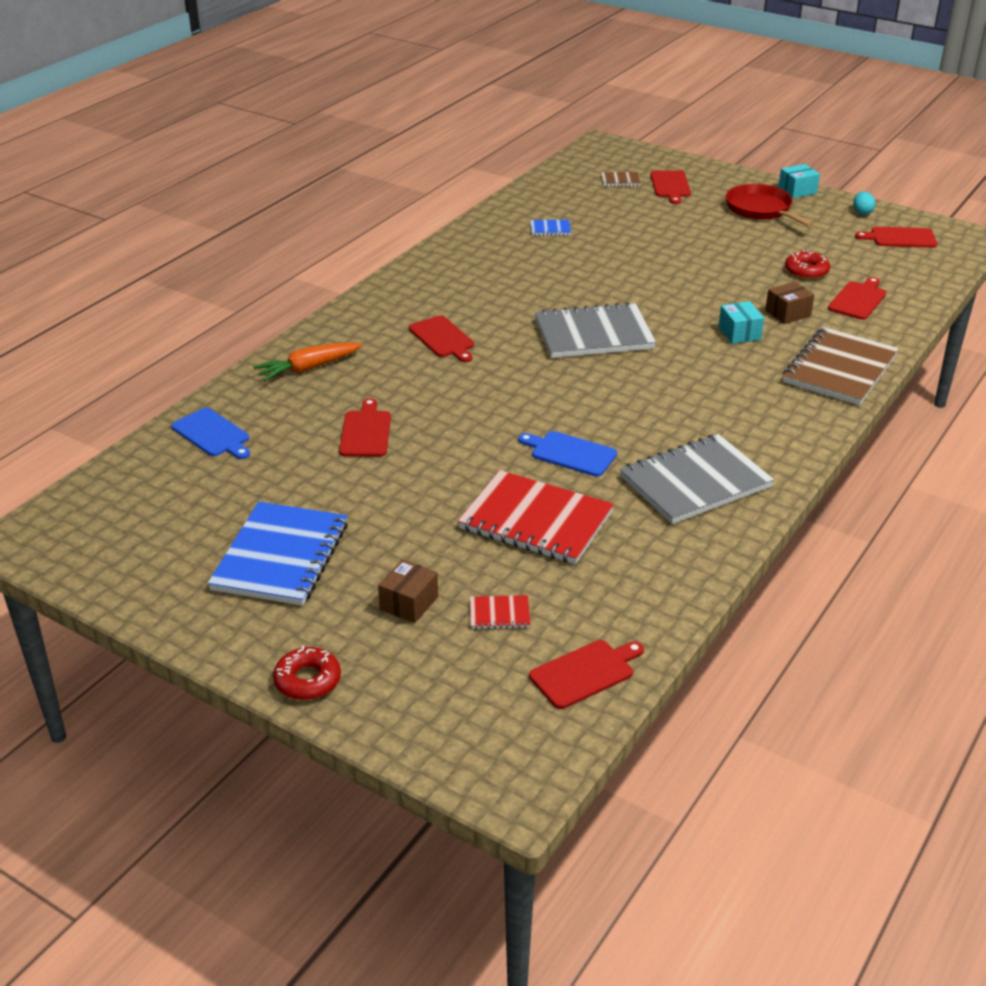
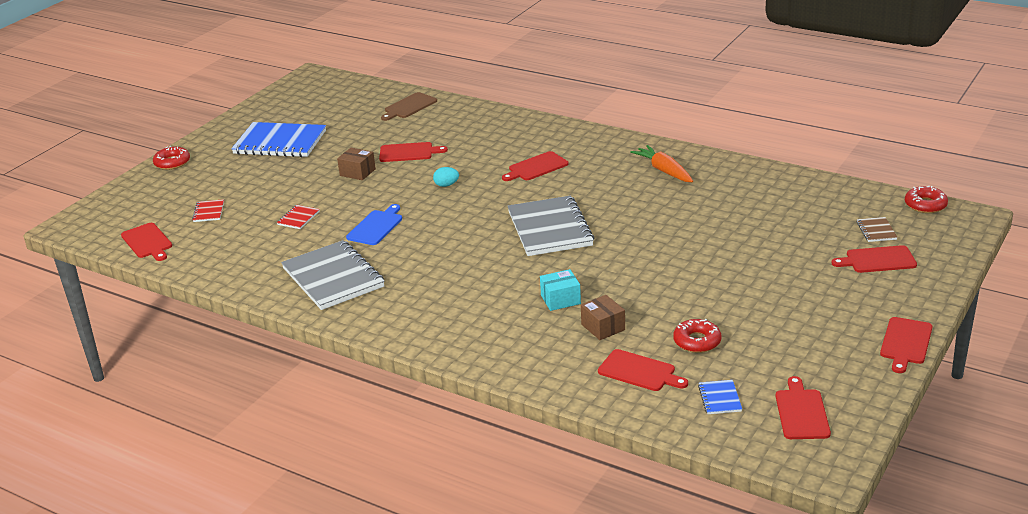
camera: 90 degrees right, 5 degrees down
blue cutting board [171,408,250,459] -> brown cutting board [381,92,437,121]
orange carrot [254,342,362,381] -> orange carrot moved to [630,145,693,182]
brown box [378,559,438,623] -> brown box moved to [337,148,376,180]
red notebook [458,470,614,564] -> red notebook [277,205,320,229], size x0.42
blue notebook [530,220,571,236] -> blue notebook moved to [698,380,742,414]
red pan [726,184,814,227] -> none
turquoise box [778,164,820,198] -> red cutting board [880,317,933,373]
brown notebook [783,327,899,405] -> none
turquoise egg [853,192,875,215] -> turquoise egg moved to [433,167,459,187]
none -> red donut [905,186,948,213]

